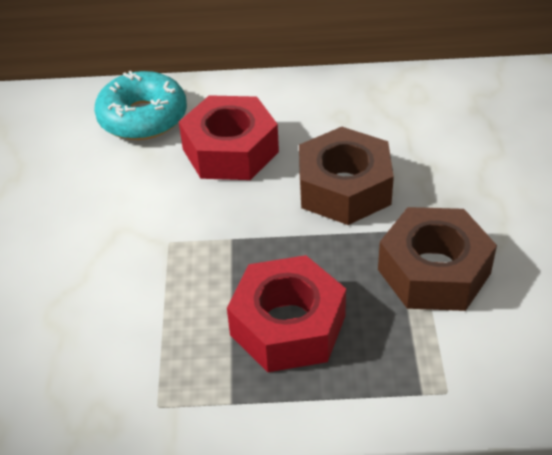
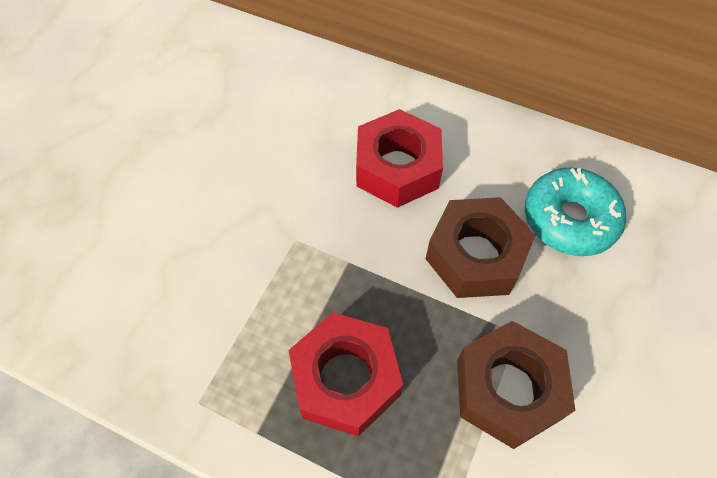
camera: 25 degrees right, 15 degrees up
turquoise donut [94,71,187,140] -> turquoise donut moved to [525,167,626,256]

